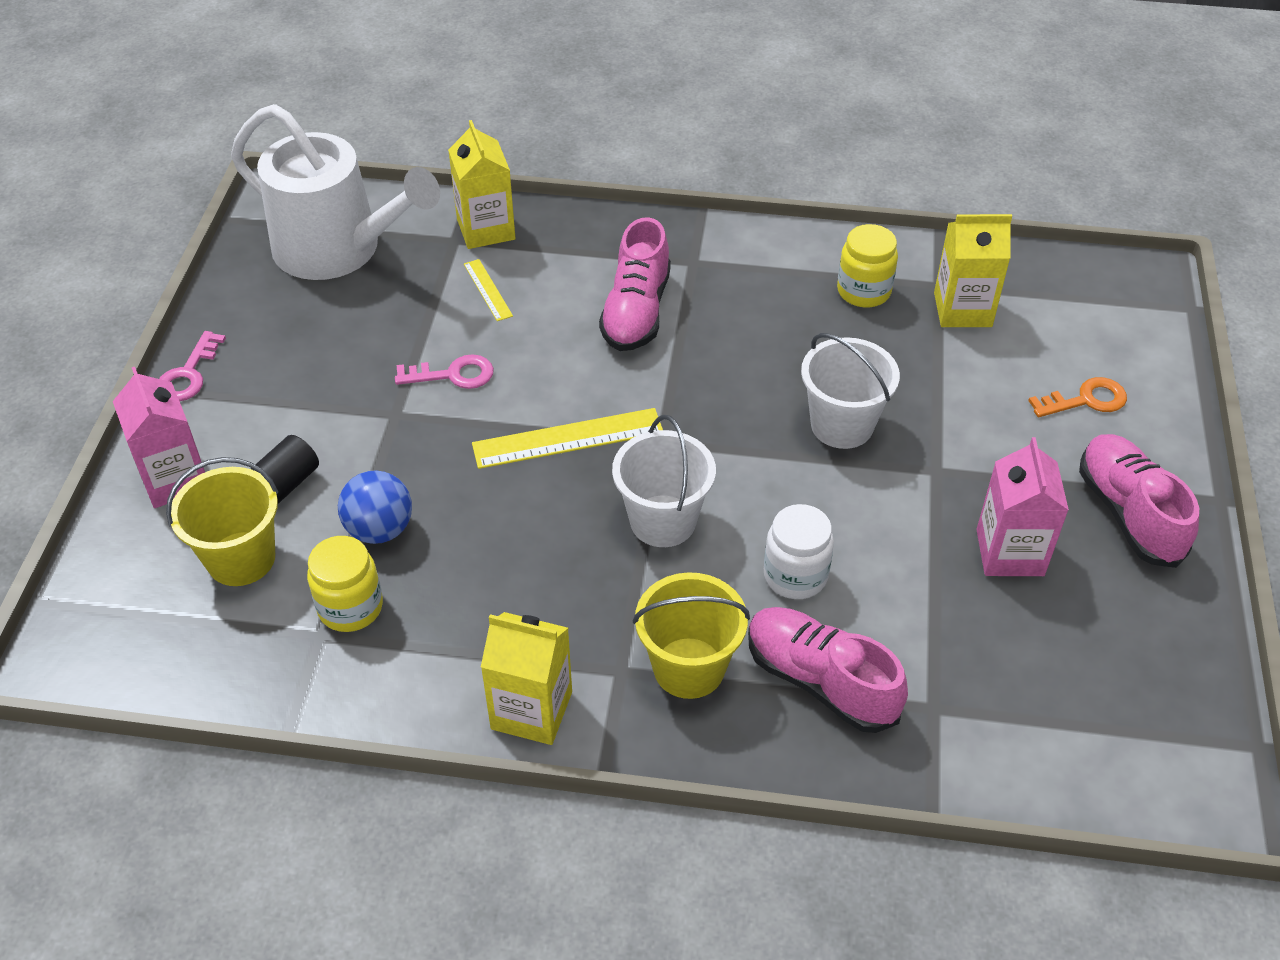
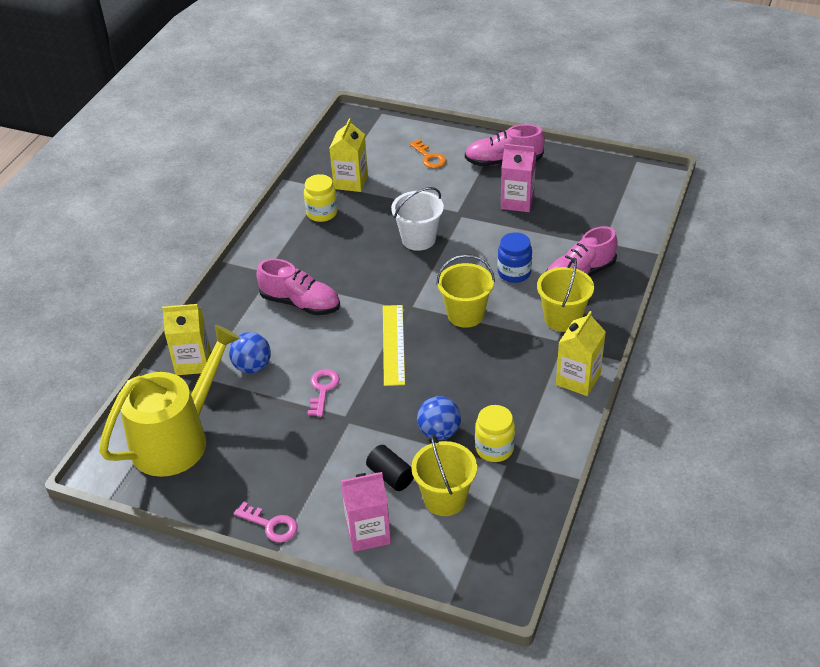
camera: 75 degrees left, 5 degrees down
white watering can [231,104,440,280] -> yellow watering can [99,325,240,477]
yellow ruler [464,259,513,321] -> blue ball [229,332,271,373]
white bucket [612,415,716,547] -> yellow bucket [436,254,495,328]
white jar [764,504,834,599] -> blue jar [497,232,532,283]
orange key [1028,377,1127,417] -> orange key turned 150 degrees clockwise [409,139,446,168]

